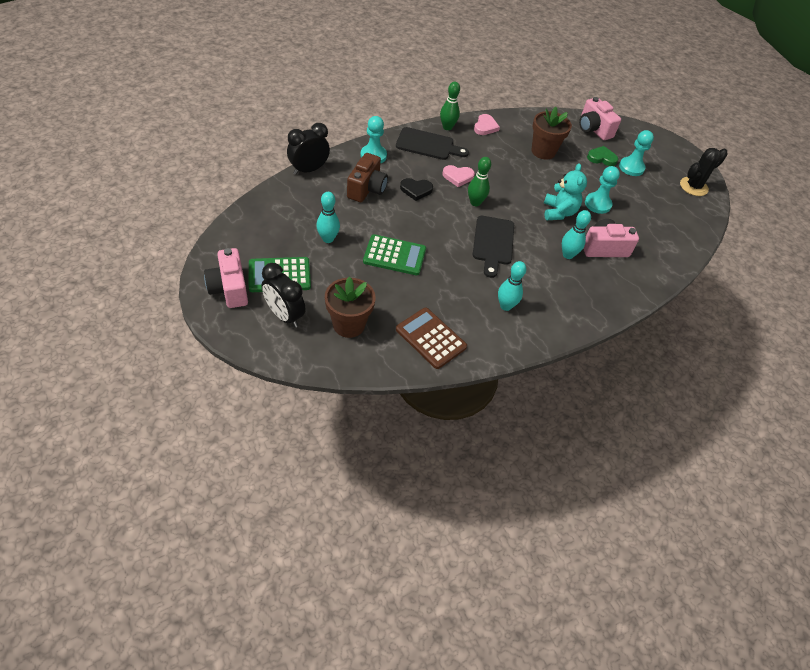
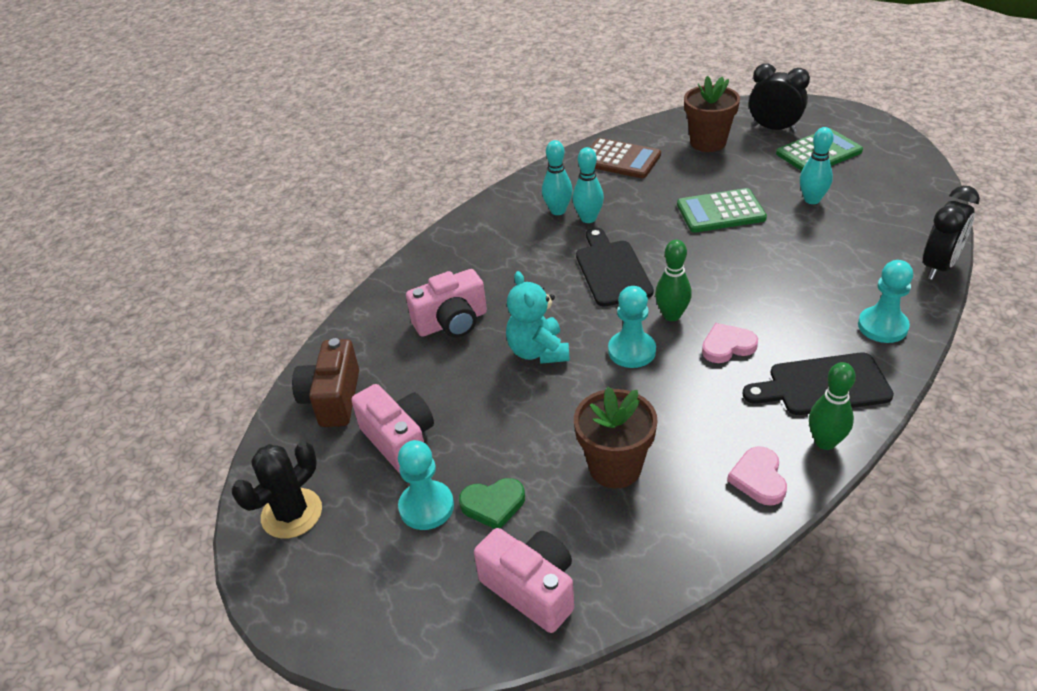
camera: 170 degrees right, 10 degrees down
pink camera [204,248,248,308] -> pink camera moved to [351,384,434,473]
brown camera [347,153,388,202] -> brown camera moved to [292,338,359,427]
black heart [400,178,433,201] -> none
turquoise bowling pin [562,210,591,259] -> turquoise bowling pin moved to [572,147,604,223]
turquoise pawn [585,166,620,214] -> turquoise pawn moved to [608,286,656,368]

